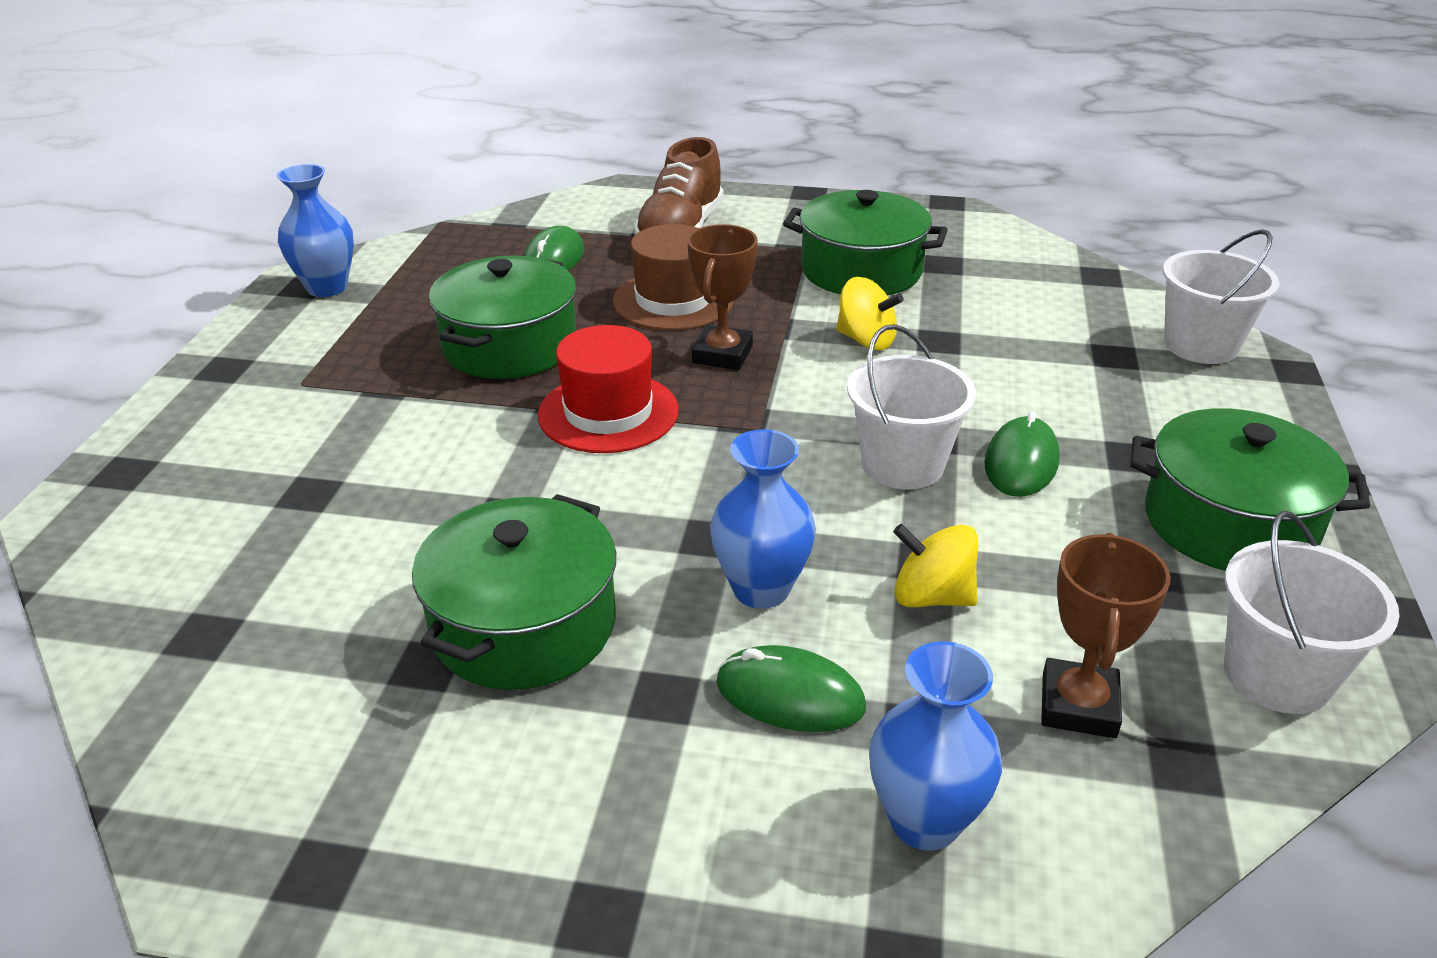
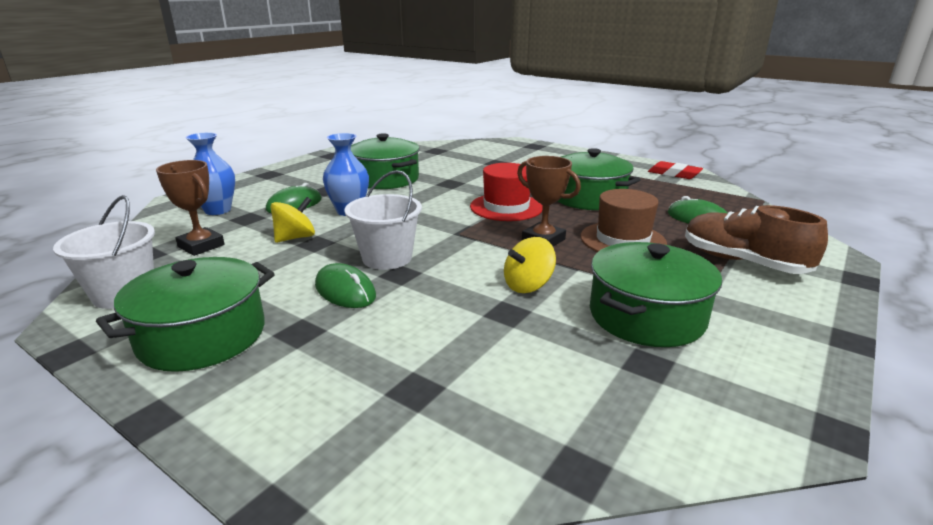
camera: 115 degrees right, 10 degrees down
blue vase [277,164,354,297] -> red eraser [648,161,703,179]
white bucket [1163,229,1280,364] -> none

